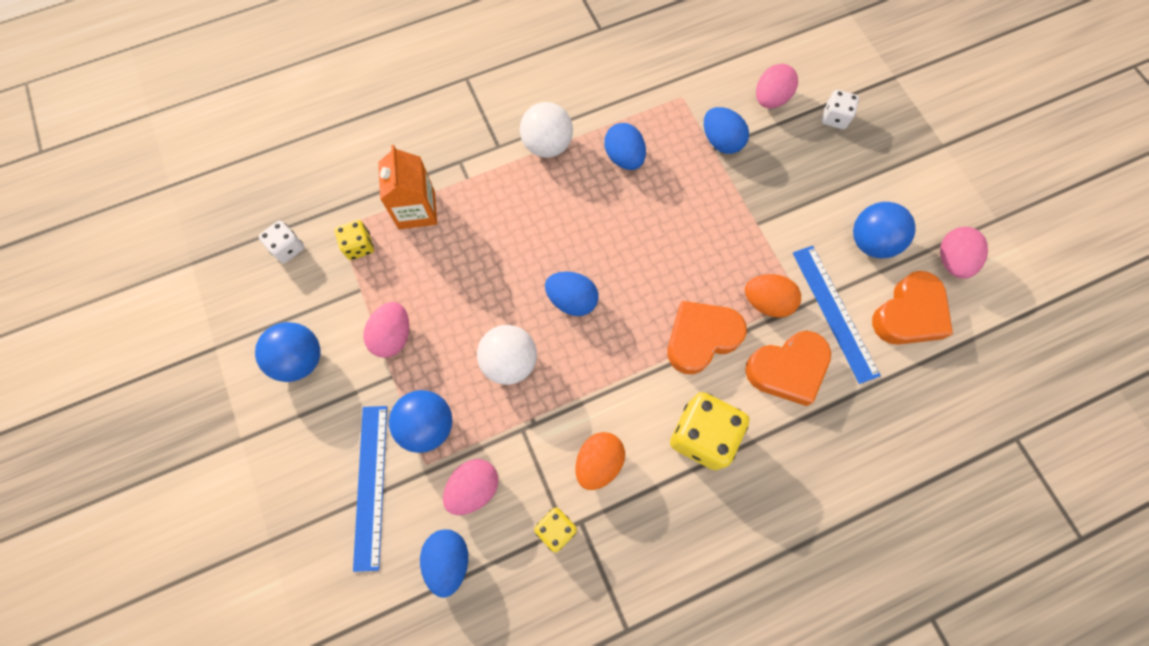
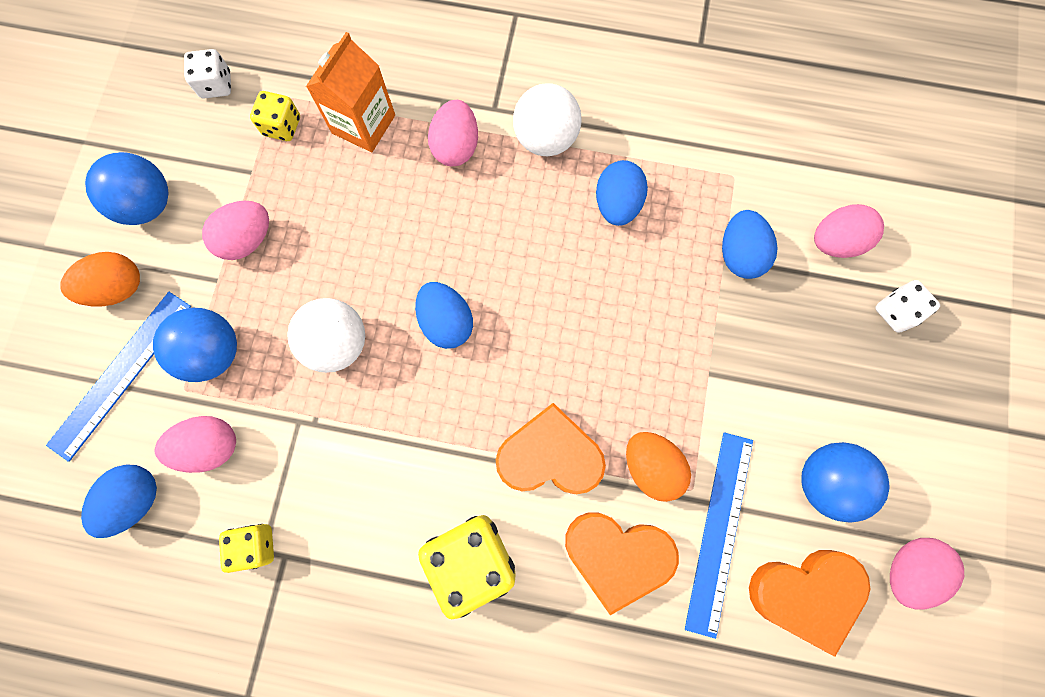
camera: 35 degrees right, 5 degrees up
orange egg [576,432,625,490] -> orange egg moved to [61,252,140,306]
none -> pink egg [428,100,478,166]

